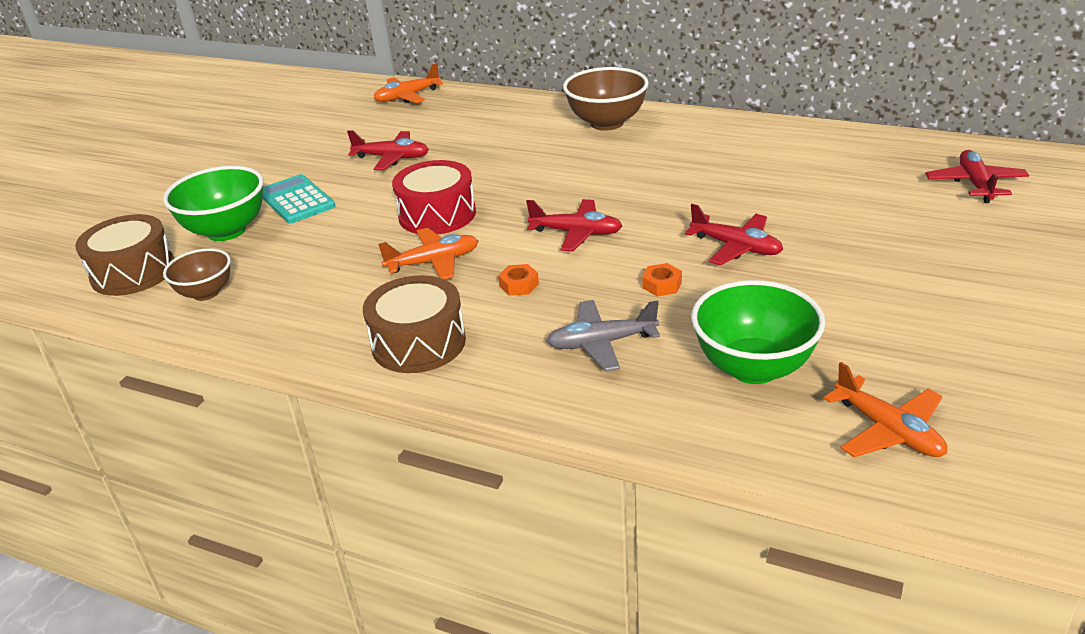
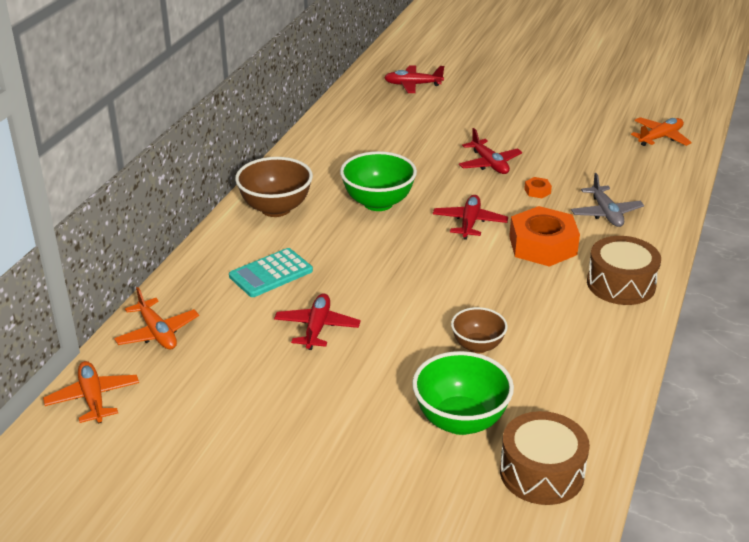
camera: 95 degrees left, 0 degrees up
brown bowl [163,248,231,301] -> brown bowl moved to [451,307,508,353]
turquoise calculator [262,174,335,224] -> turquoise calculator moved to [229,248,313,297]
orange plane [378,228,478,279] -> orange plane moved to [43,361,139,424]
red drum [392,160,476,234] -> none
orange nut [498,264,539,296] -> orange nut [509,206,580,267], size x2.47
red plane [685,204,783,266] -> red plane turned 120 degrees clockwise [459,128,522,174]
green bowl [691,280,825,384] -> green bowl moved to [340,151,417,211]

